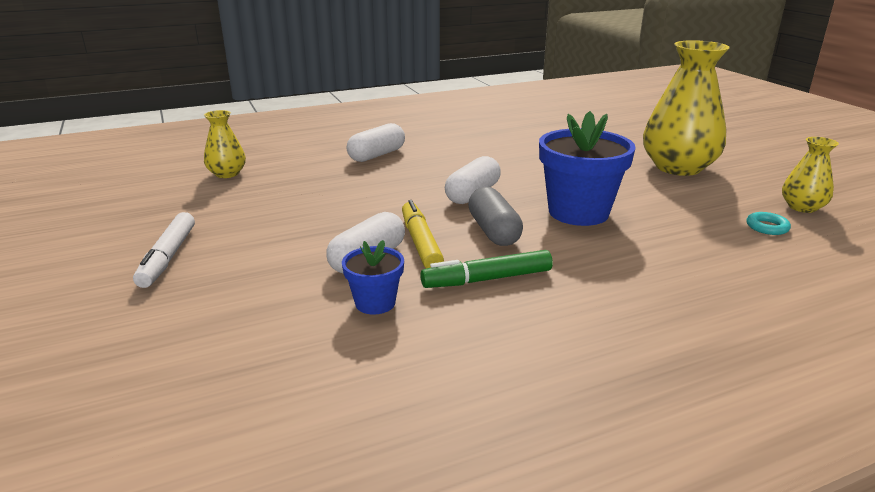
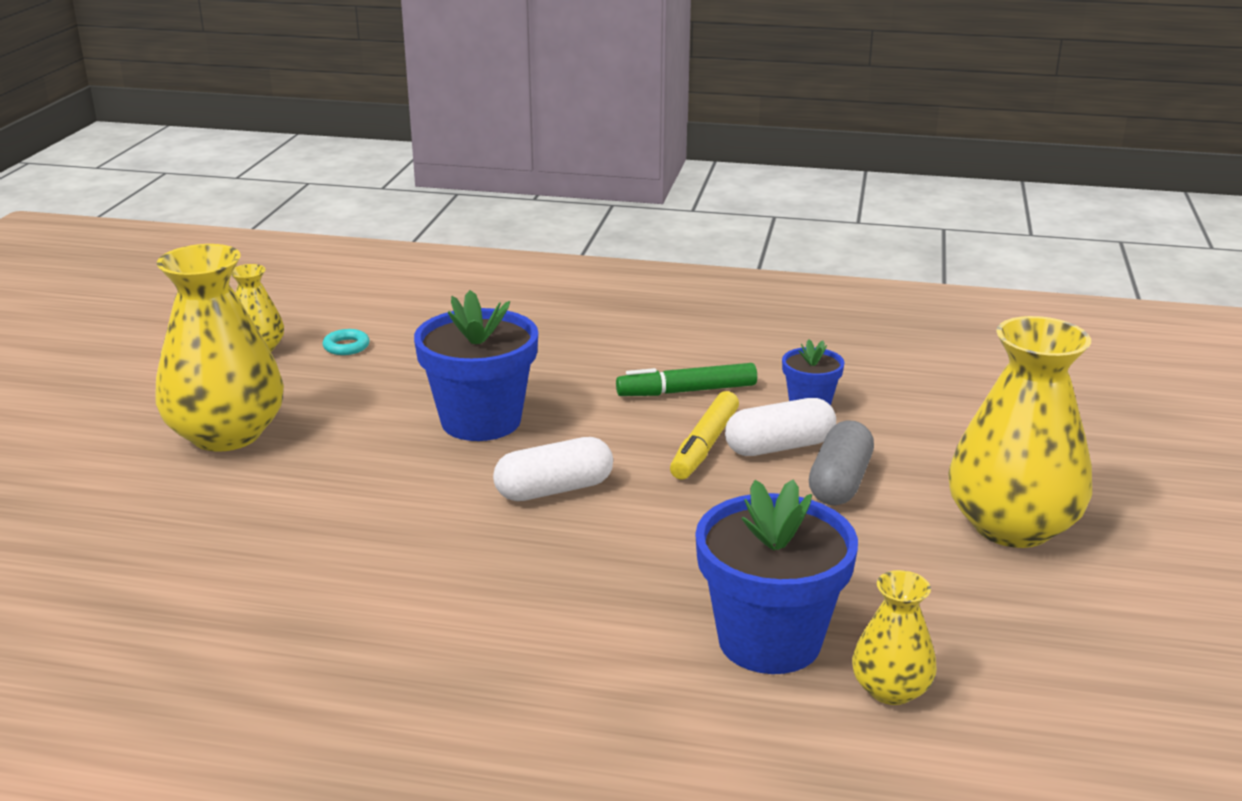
camera: 145 degrees left, 0 degrees up
white marker [133,212,195,288] -> yellow vase [948,316,1092,548]
white capsule [347,123,405,162] -> none
green marker [420,250,553,288] -> green marker turned 150 degrees clockwise [616,363,757,396]
grey capsule [468,187,523,246] -> grey capsule moved to [809,421,874,505]
none -> blue flower pot [695,479,858,674]

